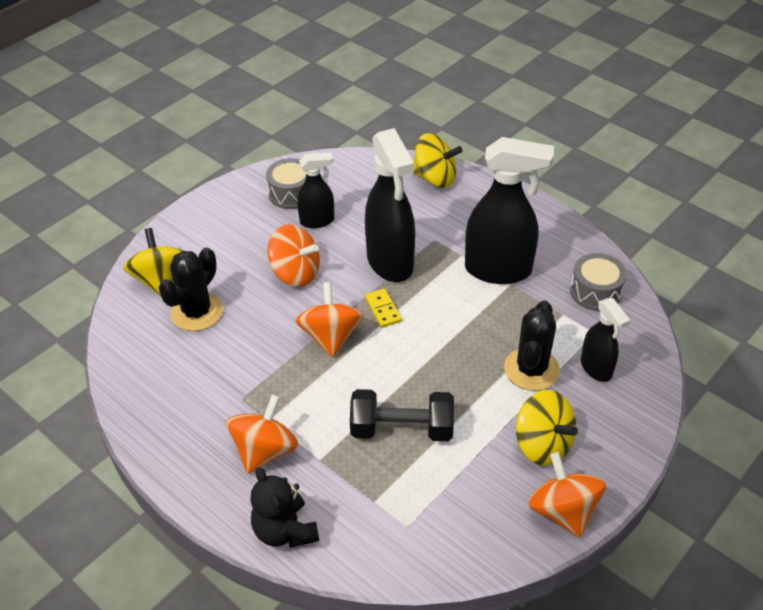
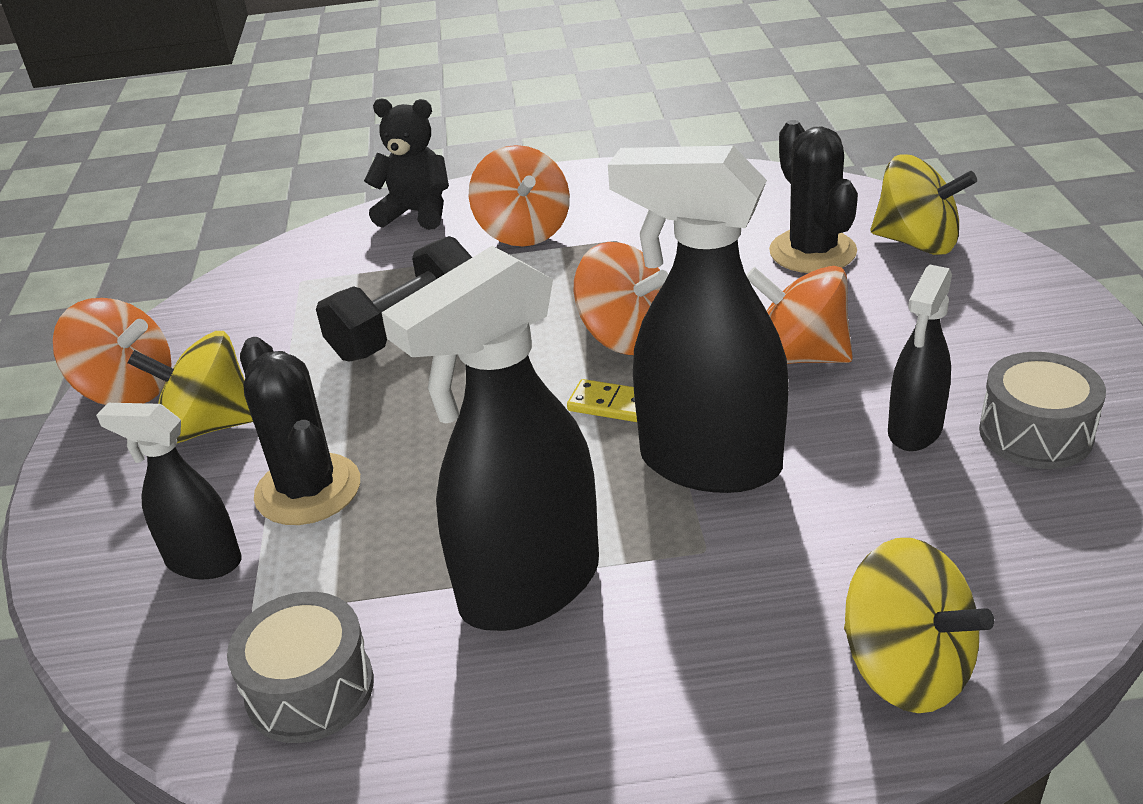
camera: 135 degrees right, 10 degrees down
orange spinning top [267,224,320,287] -> orange spinning top turned 45 degrees clockwise [746,266,853,364]
yellow spinning top [412,133,462,188] -> yellow spinning top turned 105 degrees counterclockwise [844,538,994,713]

